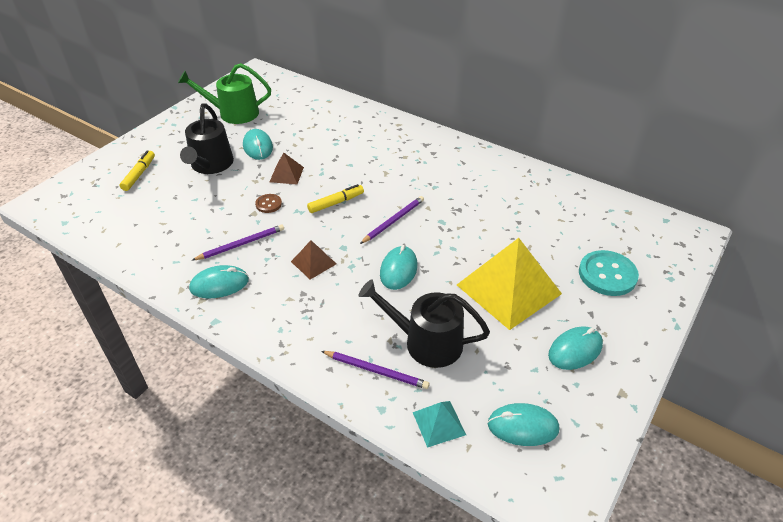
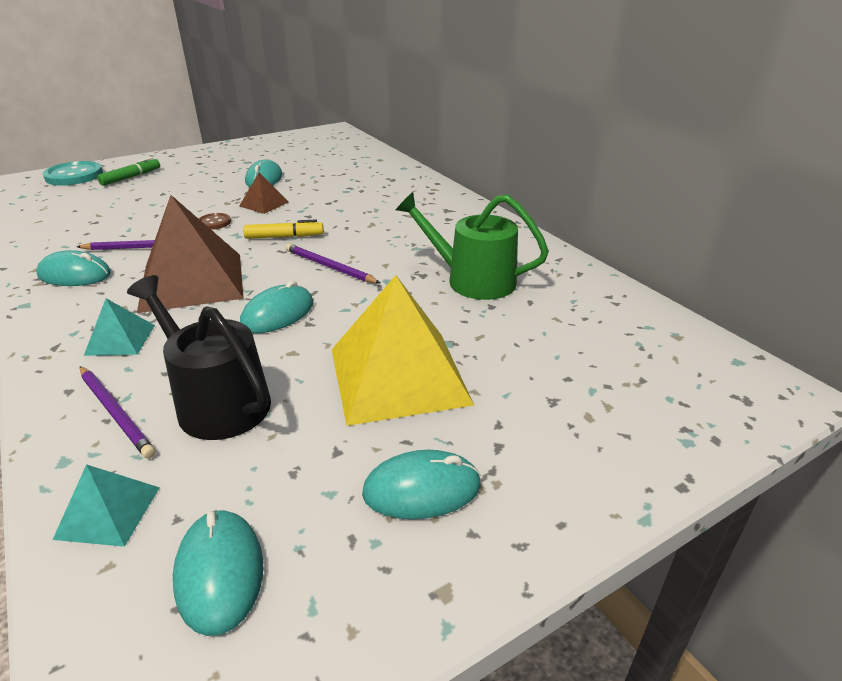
camera: 25 degrees right, 10 degrees down
yellow marker [120,150,155,191] -> green marker [97,157,160,186]
green watering can [178,63,271,124] -> green watering can moved to [396,192,549,300]
black watering can [180,103,234,174] -> none
brown pyramid [291,240,336,280] -> brown pyramid [137,195,244,313], size x2.16
purple pencil [360,196,424,244] -> purple pencil turned 120 degrees counterclockwise [285,244,380,283]
turquoise mouse [488,403,559,446] -> turquoise mouse turned 45 degrees clockwise [173,510,263,636]
turquoise button [579,250,639,296] -> turquoise button moved to [43,161,103,185]
none -> turquoise pyramid [84,298,155,356]

